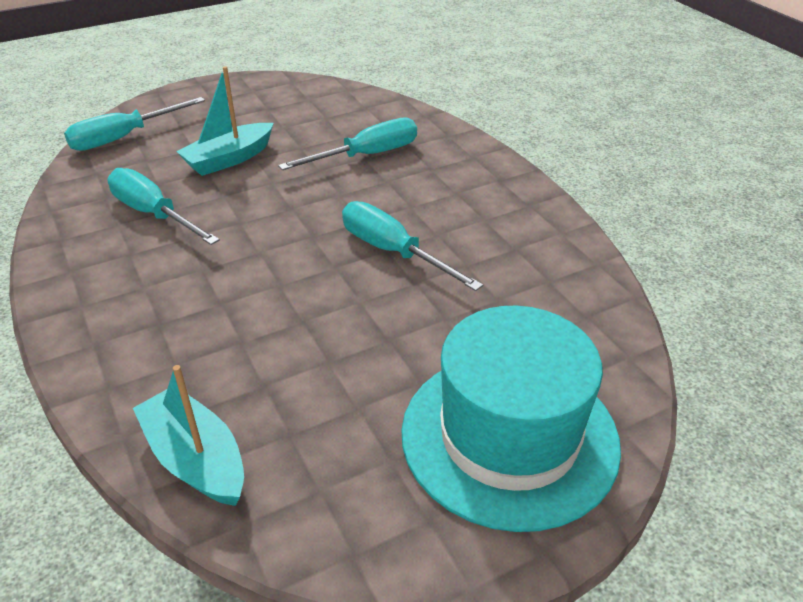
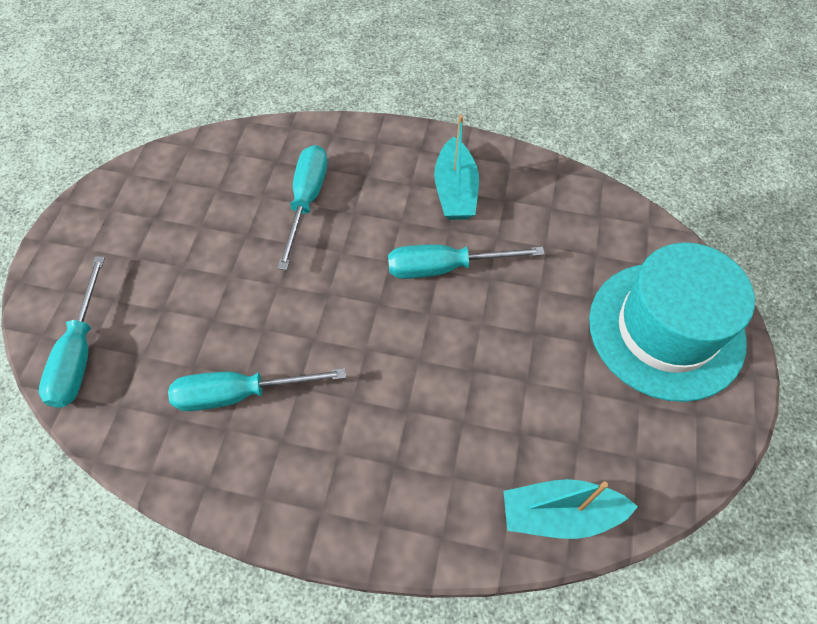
camera: 50 degrees left, 20 degrees up
turquoise boat [176,66,274,176] -> turquoise boat moved to [434,115,479,220]

